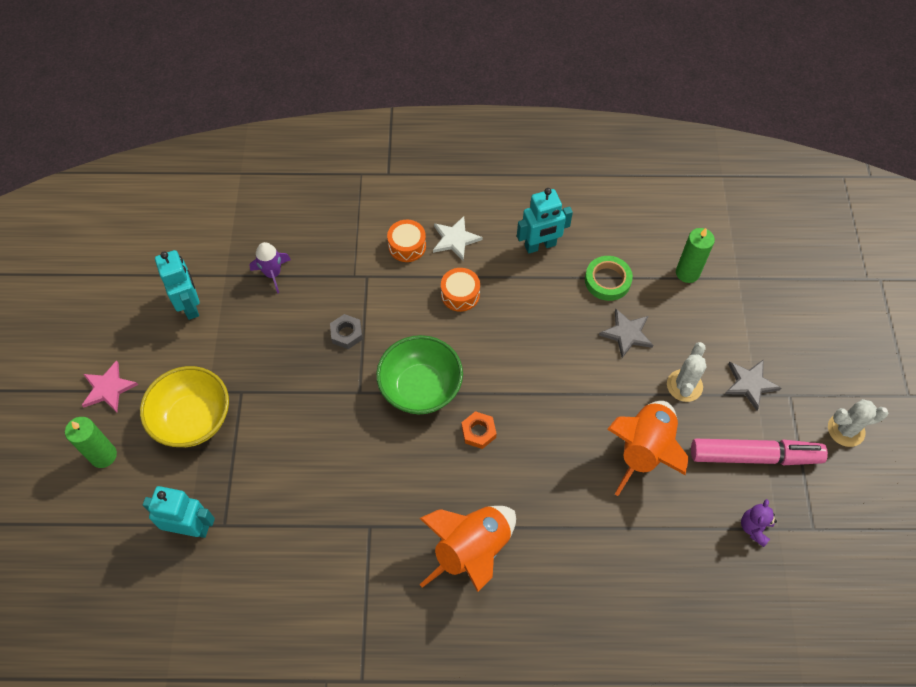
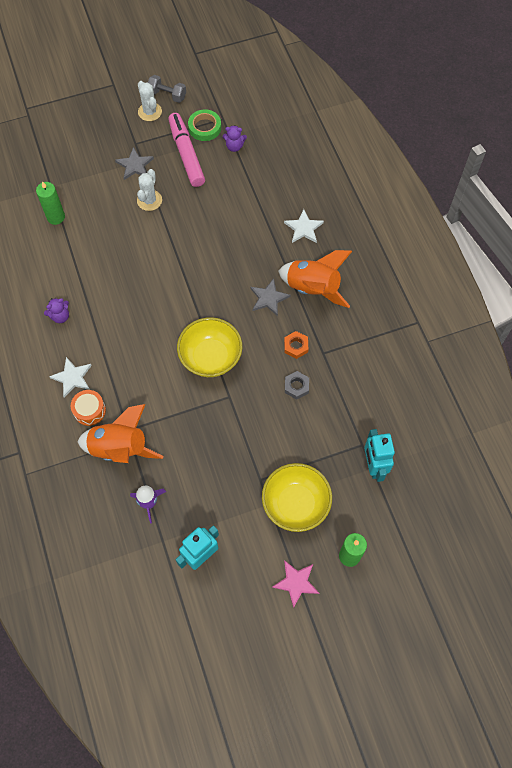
camera: 110 degrees left, 5 degrees up
grey nut [330,314,363,349] -> grey nut moved to [285,371,309,400]
green bowl [376,335,463,414] -> yellow bowl [177,317,242,377]
orange drum [441,268,480,312] -> none
orange nut [461,411,497,449] -> orange nut moved to [284,331,308,359]
turquoise robot [517,188,573,254] -> purple teddy bear [44,298,69,323]
green tape [585,256,633,301] -> green tape moved to [188,109,221,141]
grey star [599,309,654,358] -> grey star moved to [250,278,291,316]
orange rocket [607,401,688,496] -> orange rocket moved to [77,404,163,463]
white cactus [667,342,706,402] -> white cactus turned 75 degrees counterclockwise [137,169,162,211]
none -> grey dumbbell [148,75,186,103]
none -> white star [284,209,324,243]

